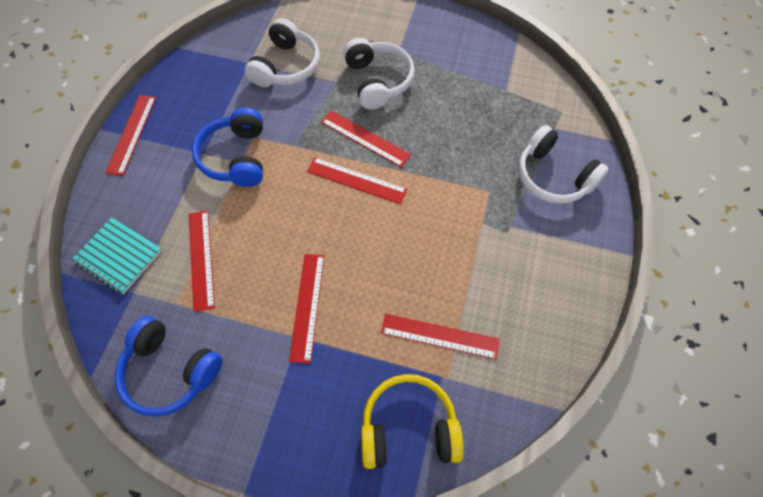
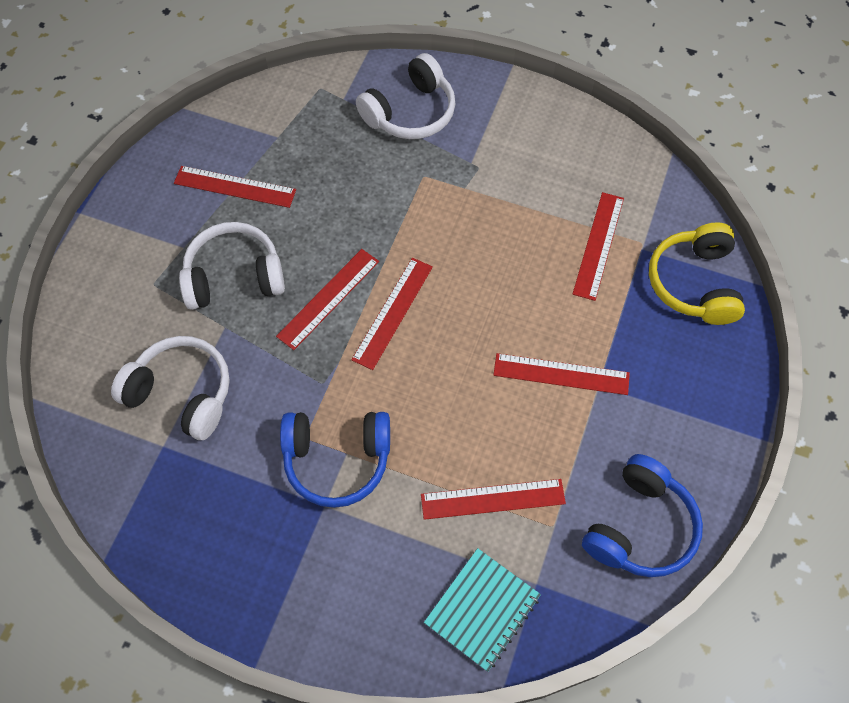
camera: 85 degrees left, 0 degrees up
red ruler [105,95,156,176] -> red ruler moved to [174,166,296,208]

